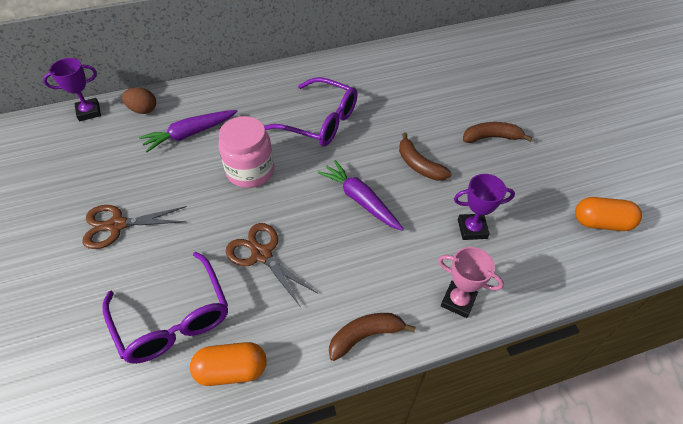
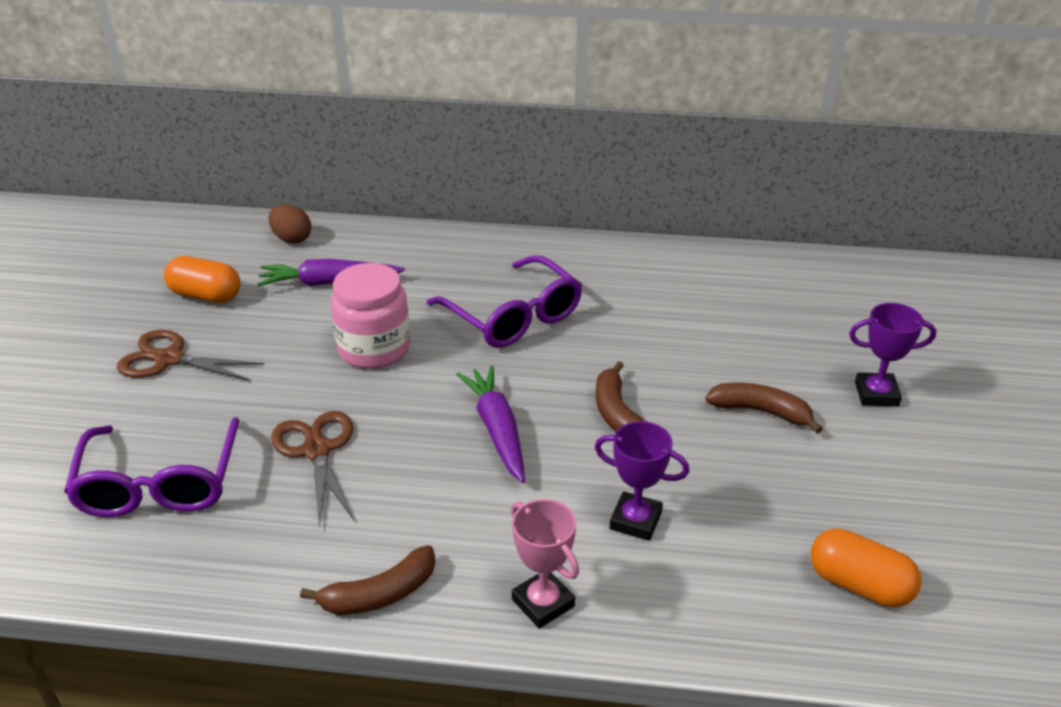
camera: 25 degrees right, 15 degrees down
purple trophy [43,58,101,121] -> purple trophy moved to [849,303,937,407]
orange capsule [190,342,267,386] -> orange capsule moved to [164,256,240,303]
brown banana [329,313,416,361] -> brown banana turned 150 degrees clockwise [300,545,436,615]

